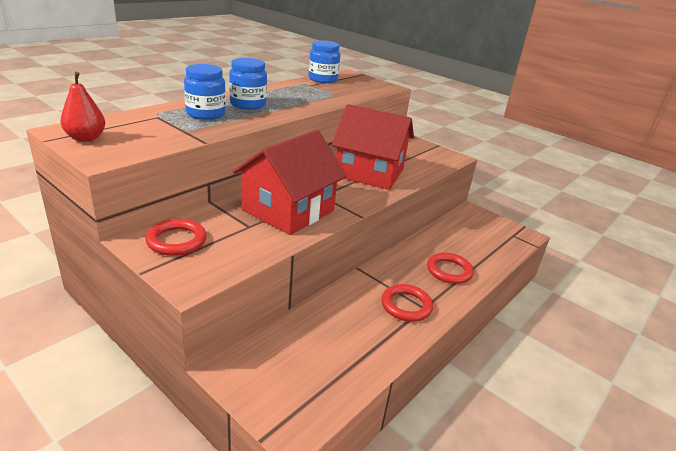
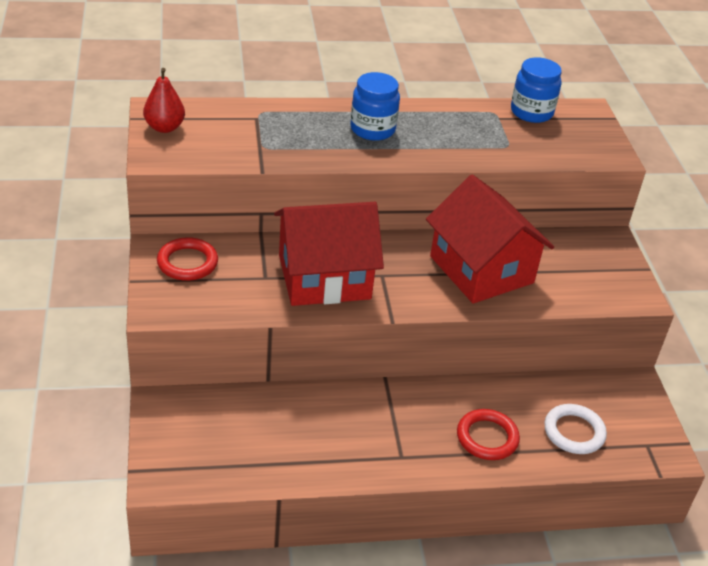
camera: 40 degrees right, 10 degrees up
blue jar [184,64,226,120] -> none
red ring [381,284,433,322] -> none
none -> white ring [544,404,607,454]

